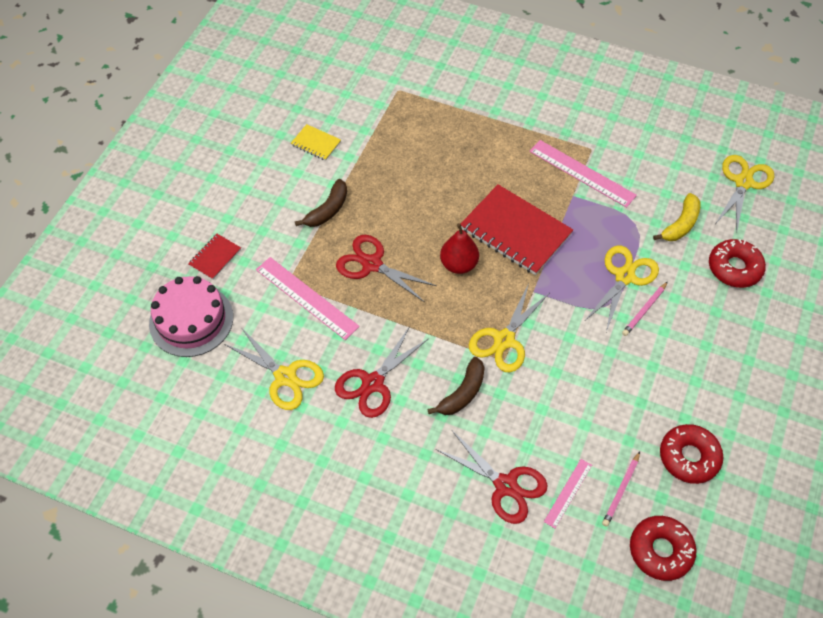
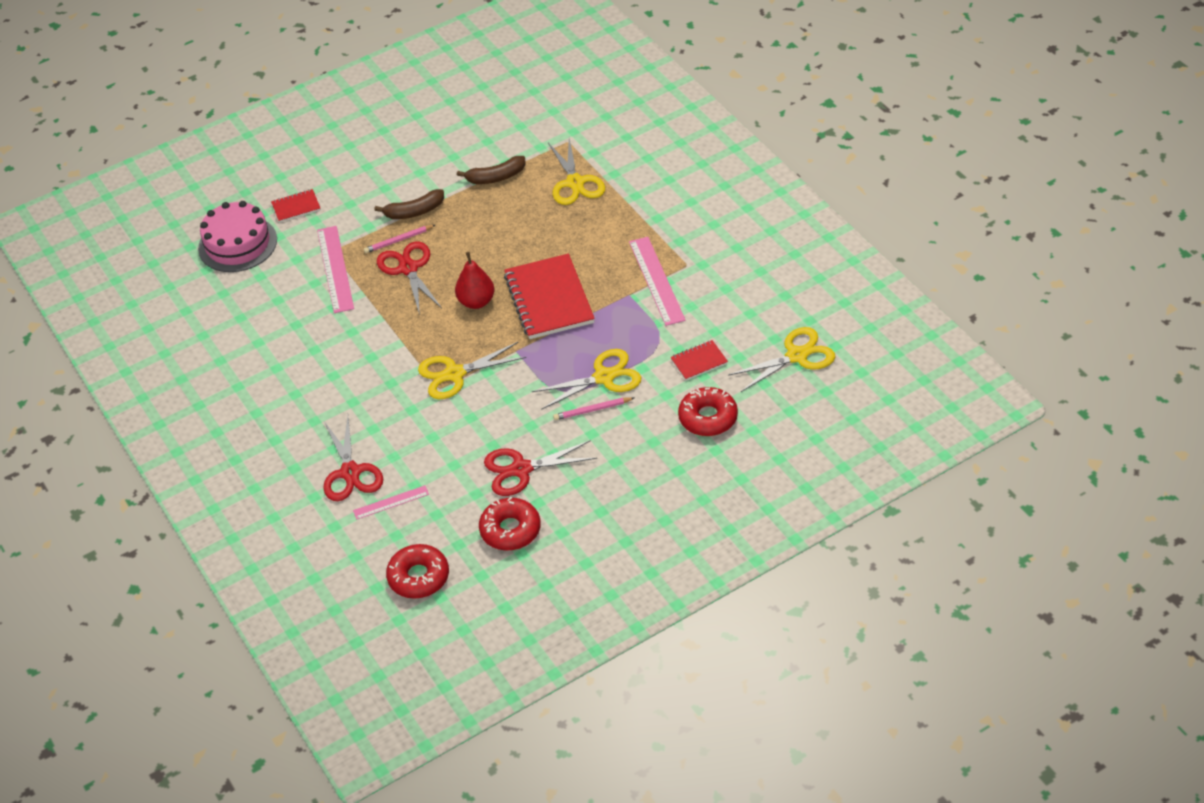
camera: 40 degrees right, 10 degrees down
yellow scissors [224,327,324,410] -> yellow scissors moved to [548,138,605,205]
yellow notebook [291,124,341,161] -> none
red scissors [335,326,429,418] -> red scissors moved to [484,440,598,496]
brown banana [427,357,485,415] -> brown banana moved to [457,156,526,184]
pink pencil [602,451,640,527] -> pink pencil moved to [364,225,435,253]
yellow banana [653,193,700,241] -> red notebook [670,340,728,380]

